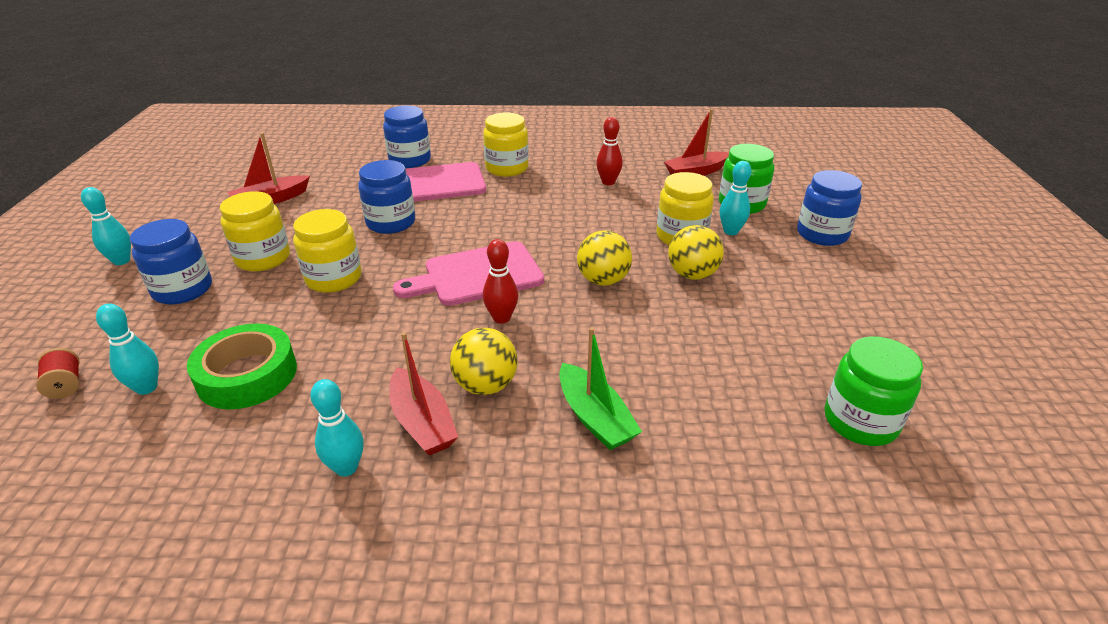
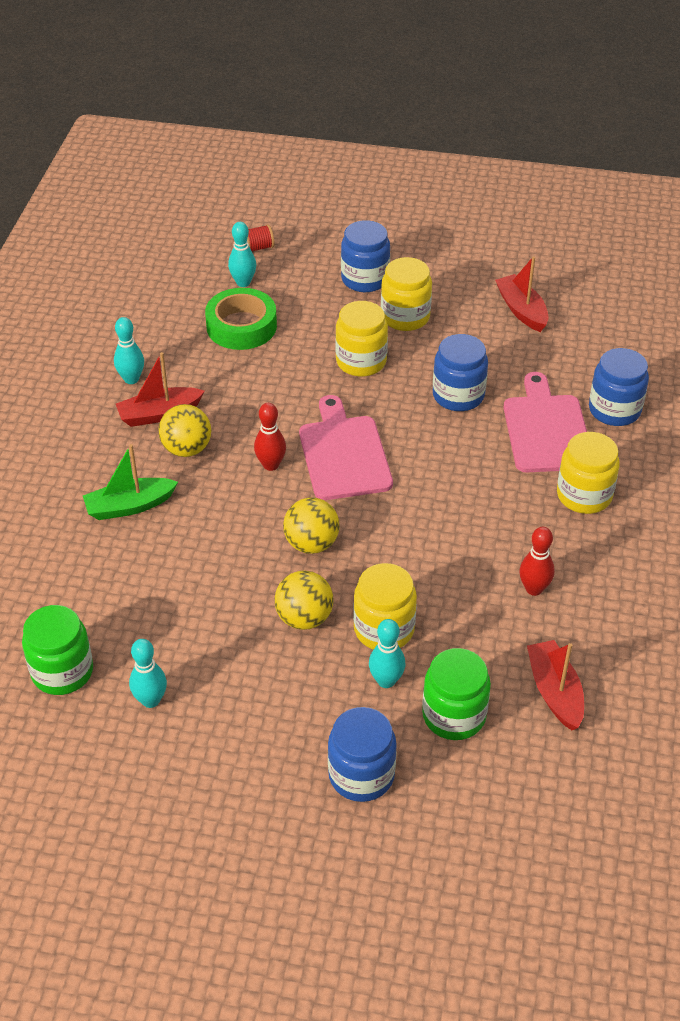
camera: 100 degrees right, 10 degrees up
turquoise bowling pin [81,187,131,265] -> turquoise bowling pin moved to [129,639,167,708]

